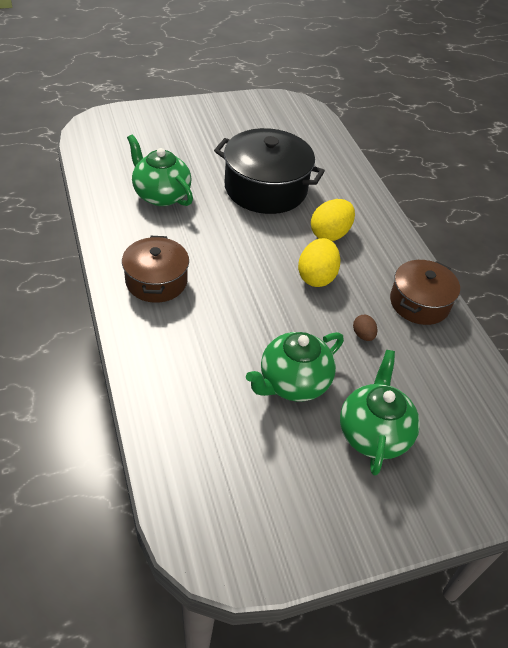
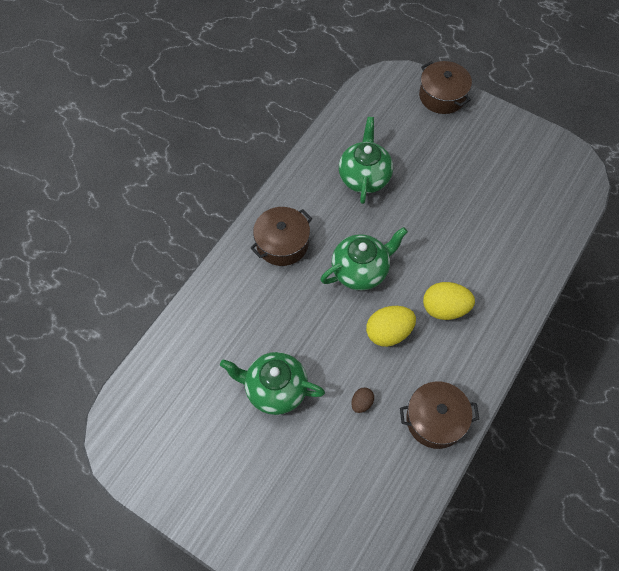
camera: 55 degrees right, 15 degrees up
black pot [214,128,325,214] -> none
green teapot [340,350,420,476] -> green teapot moved to [320,227,408,290]
none -> brown pot [419,61,472,114]

